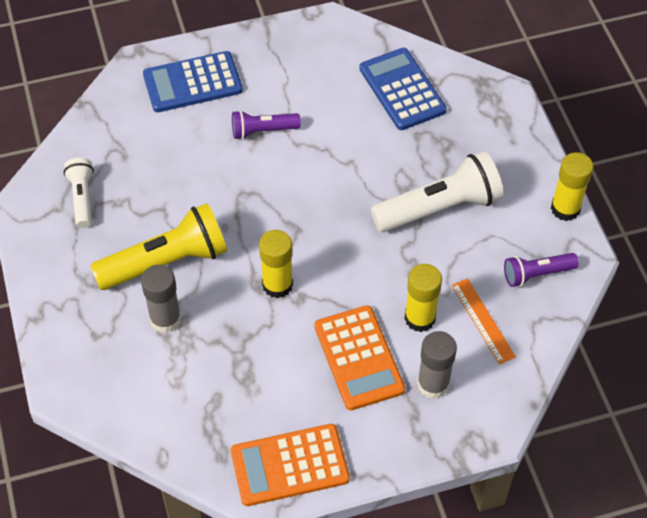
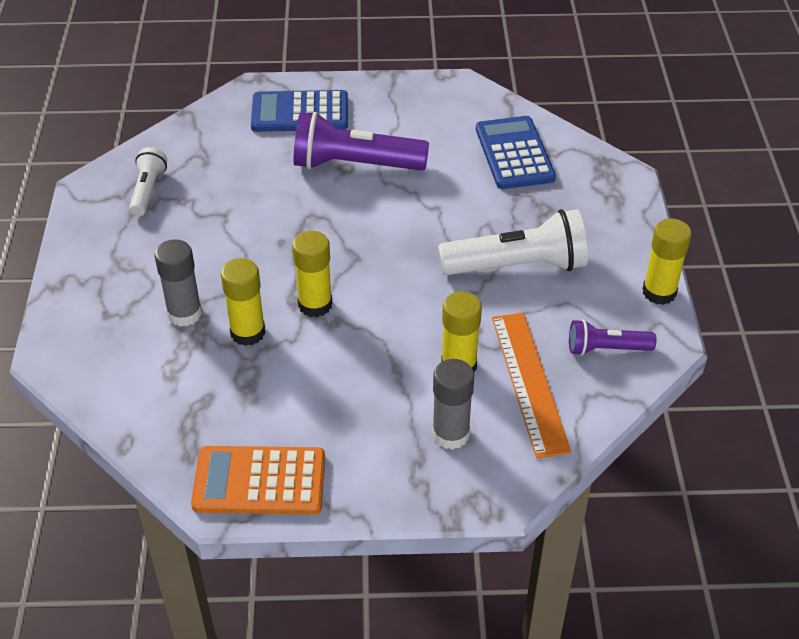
camera: 15 degrees right, 10 degrees down
yellow flashlight [90,203,227,290] -> none
purple flashlight [232,110,301,140] -> purple flashlight [293,112,429,171], size x1.82
orange calculator [315,305,405,410] -> none
orange ruler [452,278,516,364] -> orange ruler [492,313,571,458], size x1.59
none -> yellow glue stick [221,258,265,346]

